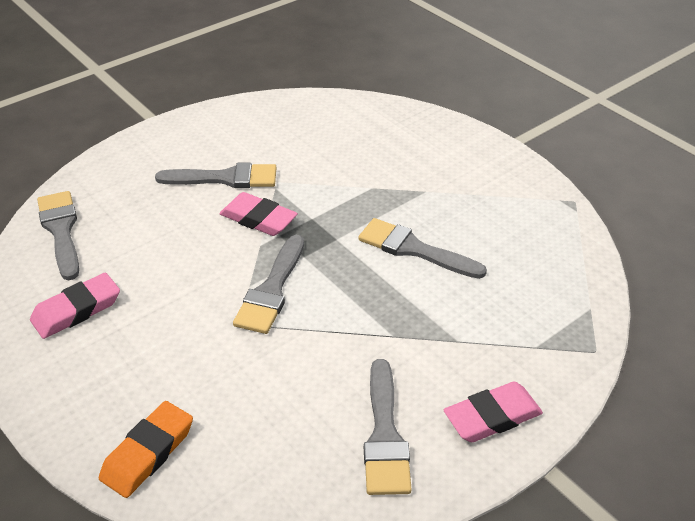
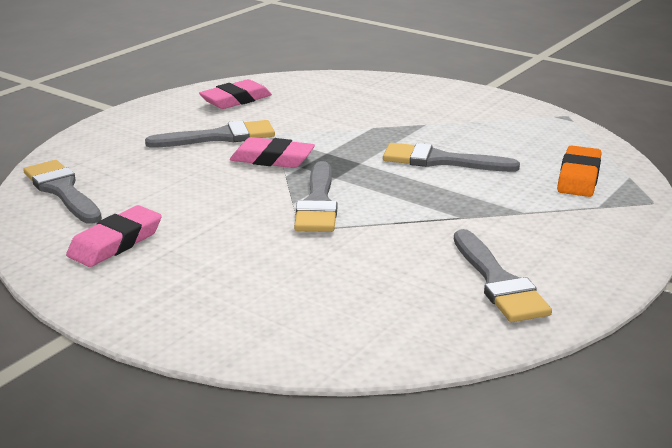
camera: 15 degrees left, 15 degrees down
orange eraser [99,401,193,498] -> orange eraser moved to [557,145,602,197]
pink eraser [444,382,543,442] -> pink eraser moved to [199,79,272,109]

